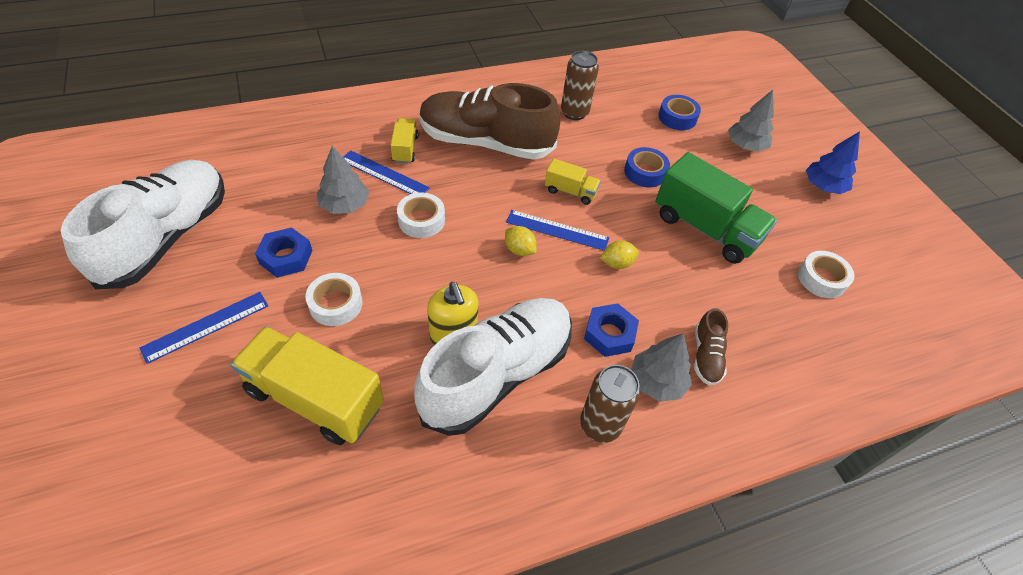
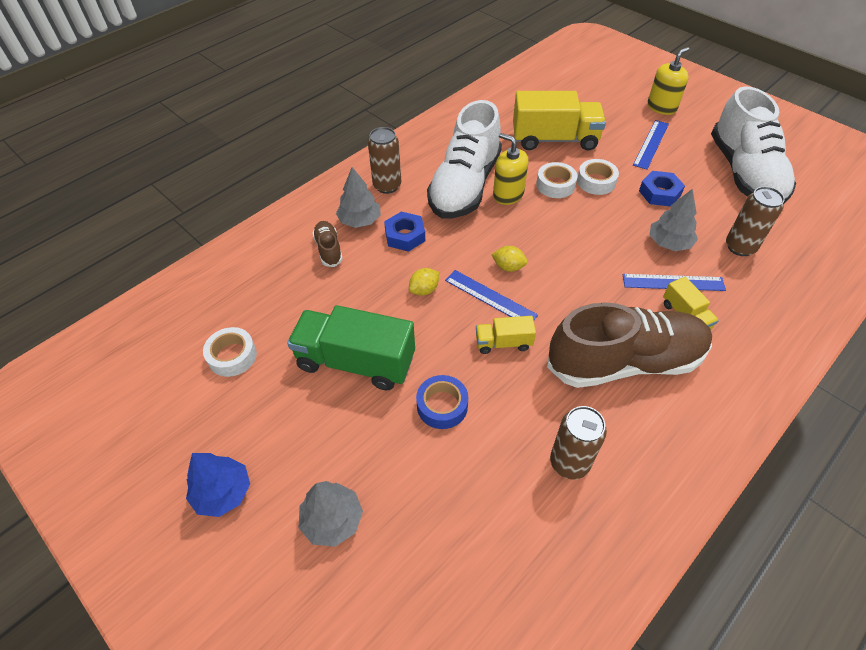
camera: 160 degrees right, 0 degrees up
white tape [397,192,445,238] -> white tape moved to [536,162,577,198]
blue ruler [506,210,609,250] -> blue ruler turned 45 degrees clockwise [445,270,538,320]
blue tape [658,95,701,130] -> none
none -> yellow soap dispenser [648,47,689,115]
none -> brown can [726,186,785,256]

